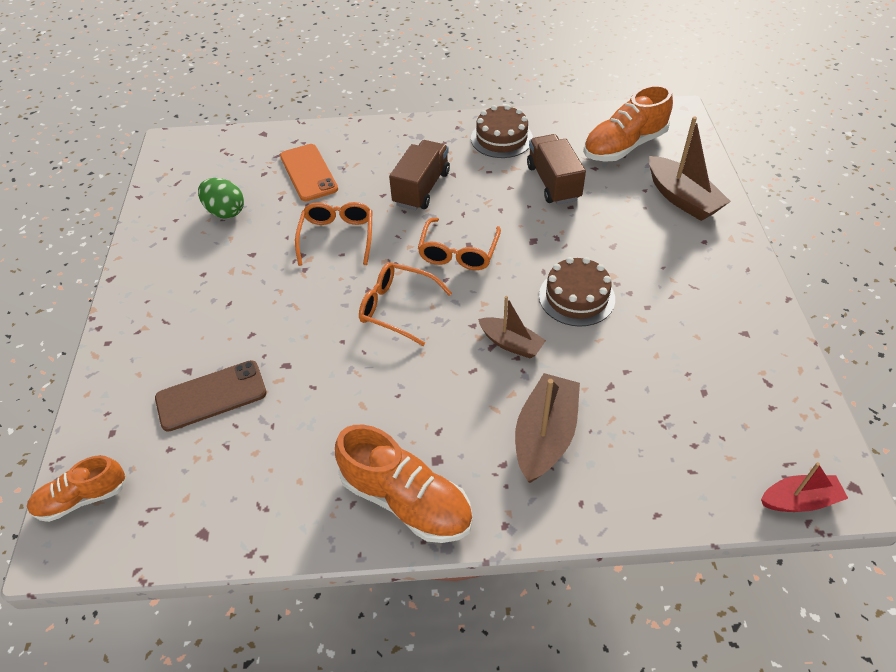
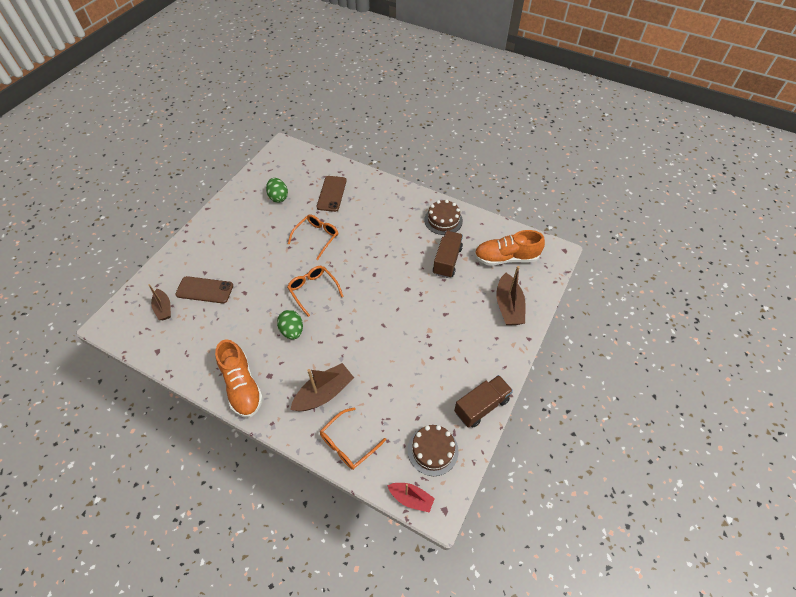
camera: 30 degrees right, 5 degrees up
orange shoe [27,455,127,522] -> none
orange phone [280,144,338,201] -> brown phone [317,176,347,212]
brown truck [389,140,450,210] -> brown truck moved to [454,375,513,428]
orange glasses [418,218,501,270] -> orange glasses moved to [320,407,386,470]
brown boat [478,296,546,359] -> brown boat moved to [148,284,171,320]
brown cake [539,257,615,327] -> brown cake moved to [408,425,459,476]
none -> green egg [277,310,303,339]

